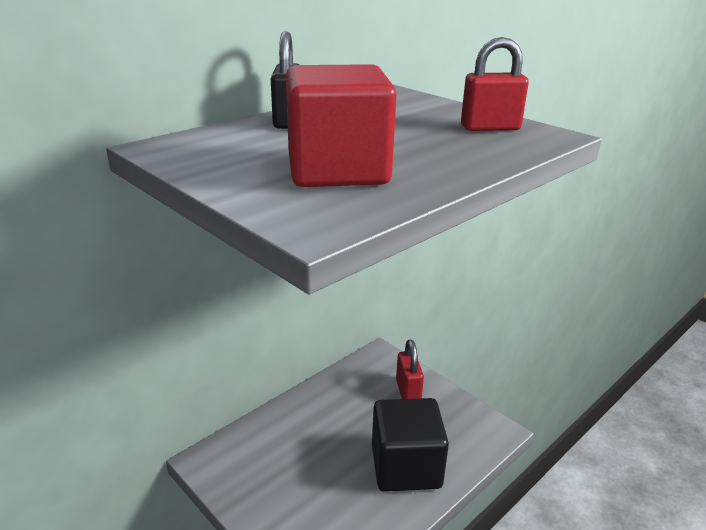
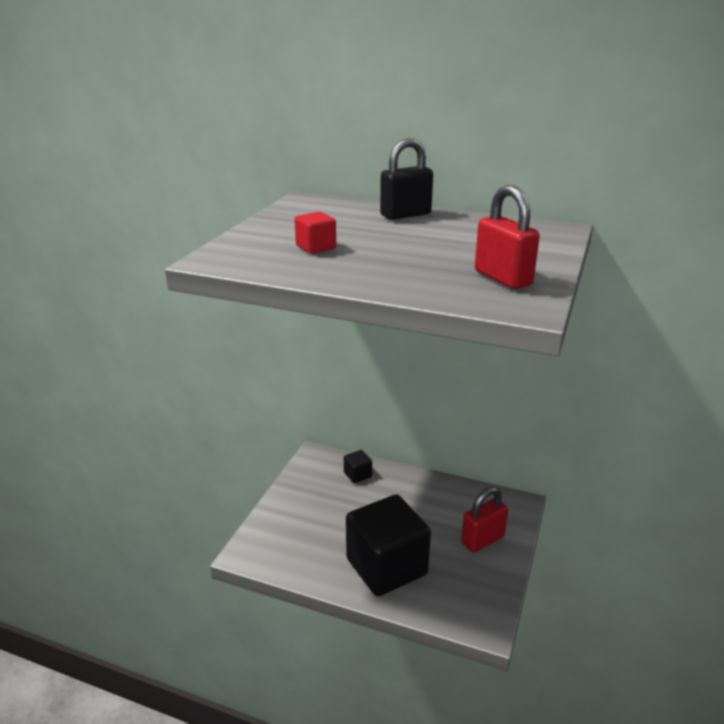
camera: 65 degrees right, 0 degrees up
red cube [286,64,397,187] -> red cube [295,211,336,254], size x0.41
none -> black cube [344,450,372,483]

